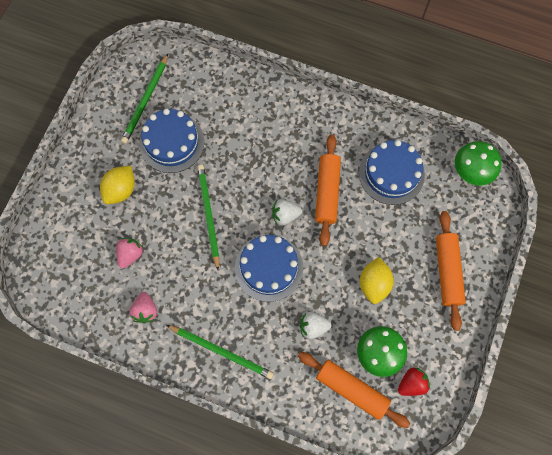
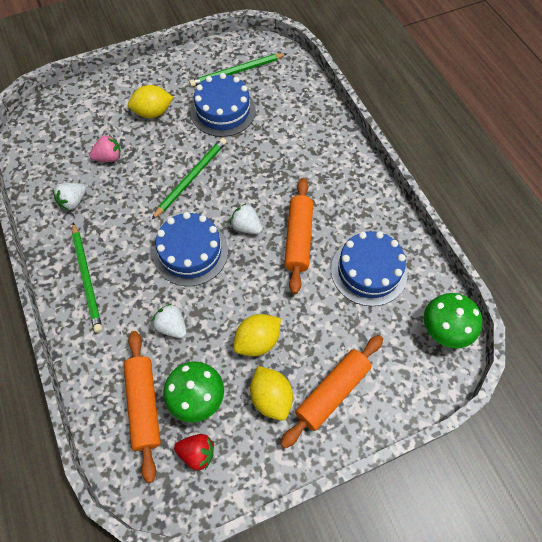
camera: 45 degrees right, 10 degrees down
pink strawberry [129,292,157,323] -> white strawberry [53,183,86,210]
orange rolling pin [315,134,341,246] -> orange rolling pin turned 45 degrees counterclockwise [284,178,313,294]
none -> yellow lemon [250,366,293,421]

